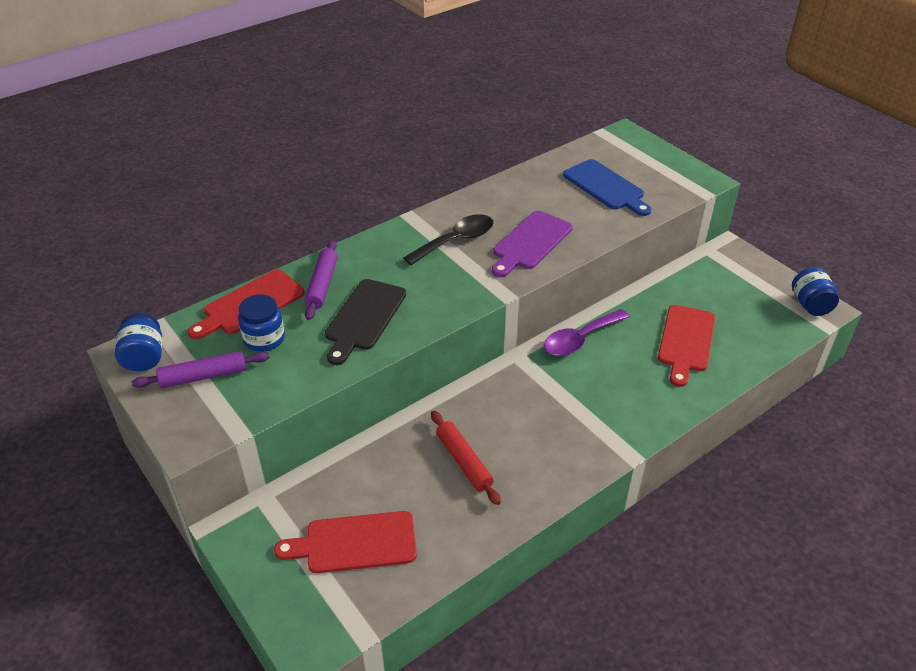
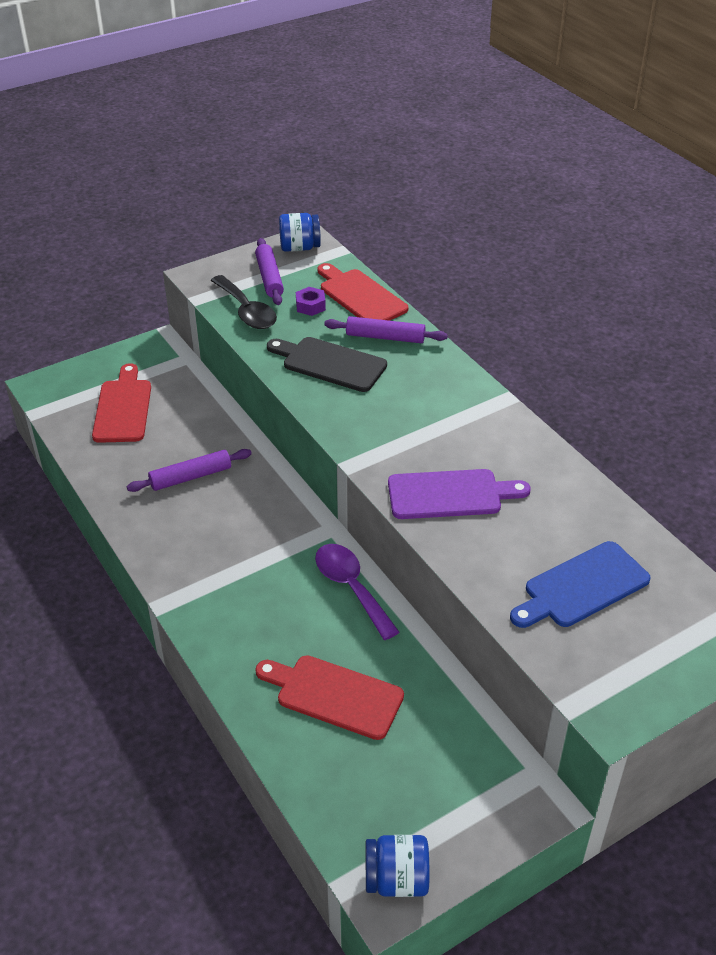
camera: 95 degrees right, 0 degrees up
blue jar [238,294,285,352] -> purple nut [296,287,326,316]
black spoon [403,214,493,265] -> black spoon moved to [210,275,277,329]
red rolling pin [431,411,501,505] -> purple rolling pin [127,449,252,492]
purple cutting board [492,211,573,277] -> purple cutting board turned 135 degrees clockwise [388,469,531,519]

